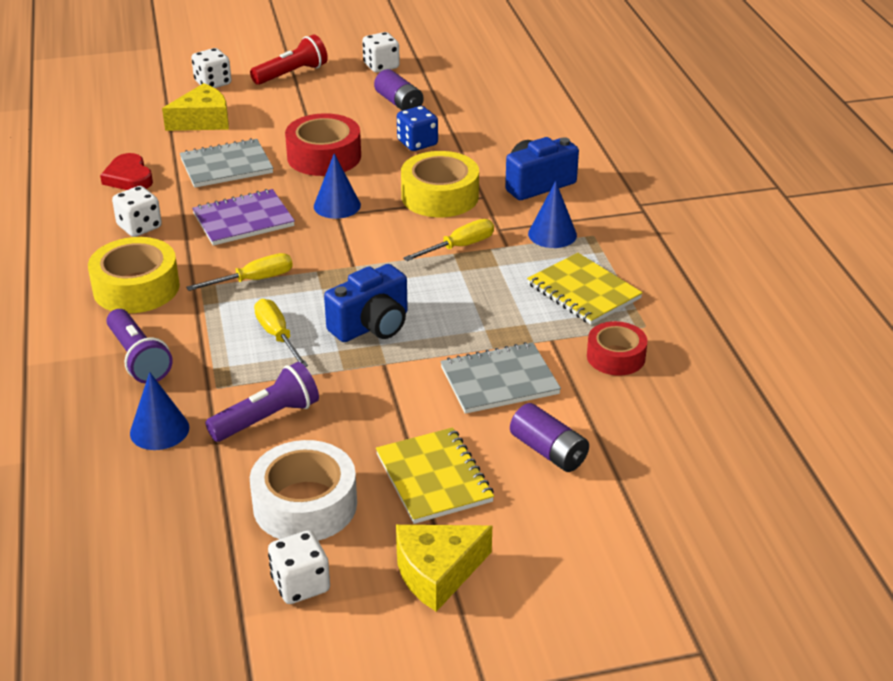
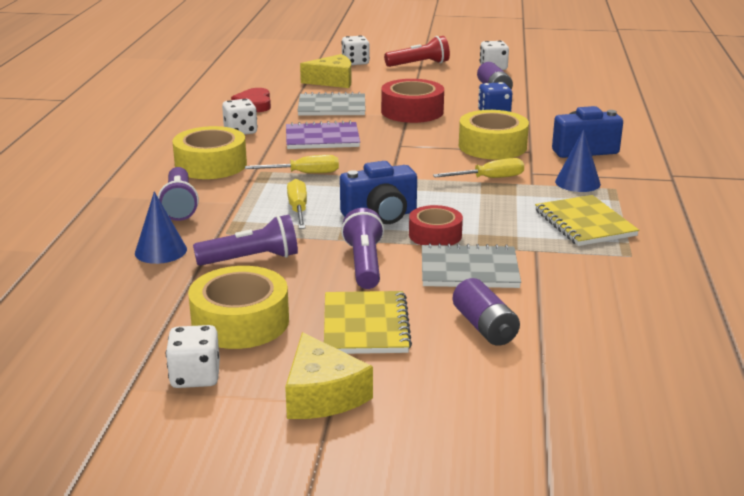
camera: 20 degrees right, 10 degrees down
white tape [250,440,357,541] -> yellow tape [188,266,289,349]
blue cone [314,153,361,219] -> none
yellow cheese [396,525,492,612] -> yellow cheese turned 105 degrees counterclockwise [285,332,373,419]
red tape [587,321,647,376] -> red tape moved to [409,205,463,245]
none -> purple flashlight [341,208,384,289]

